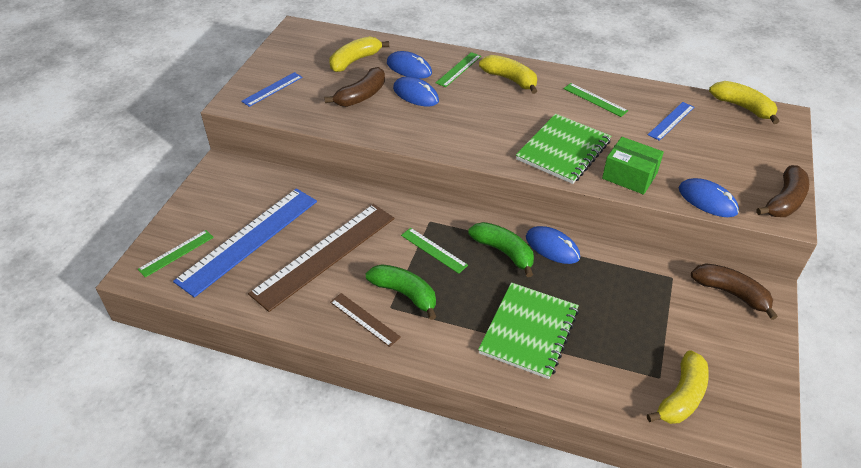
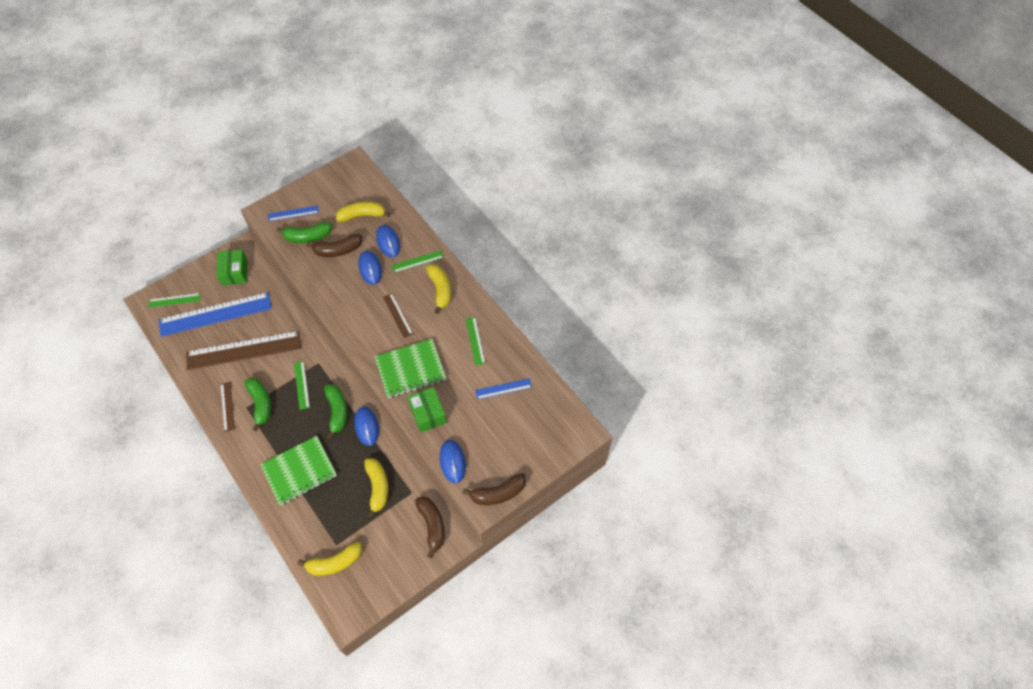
camera: 35 degrees right, 15 degrees up
yellow banana [709,81,779,124] -> yellow banana moved to [364,458,388,518]
none -> green box [216,250,247,285]
none -> green banana [277,222,332,243]
none -> brown ruler [383,293,413,338]

